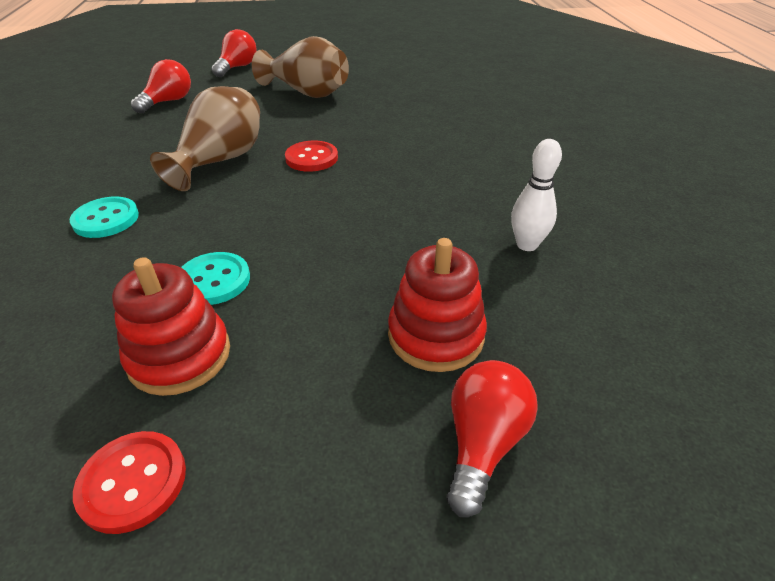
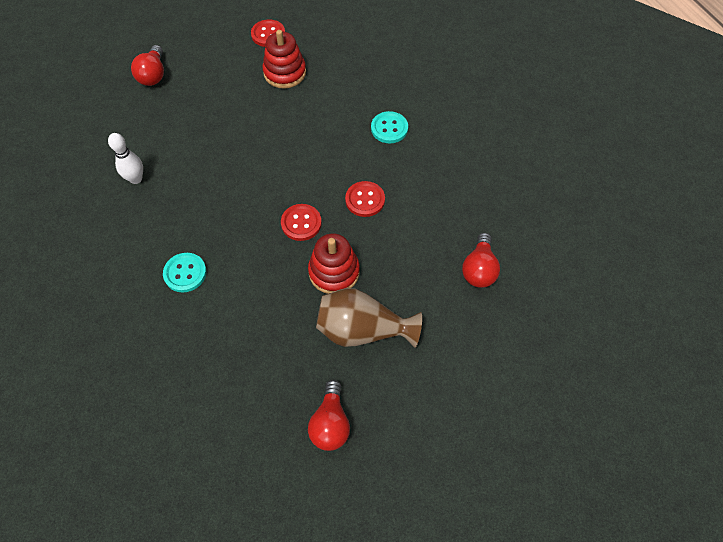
camera: 160 degrees right, 20 degrees up
brown vase [150,86,260,191] -> red button [345,181,385,217]
turquoise button [181,252,250,305] -> turquoise button moved to [163,253,207,292]
red light bulb [211,29,257,77] -> red light bulb moved to [308,380,350,451]
red stacking toy [388,238,487,372] -> red stacking toy moved to [308,233,360,294]

